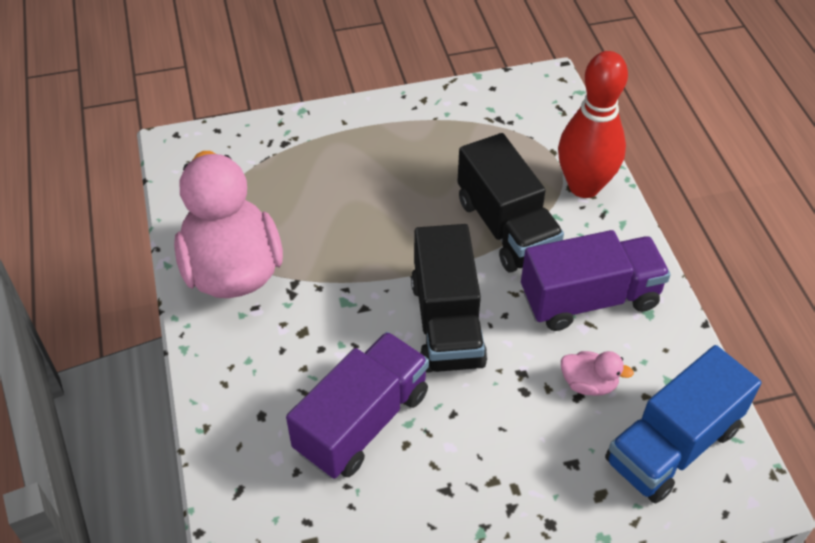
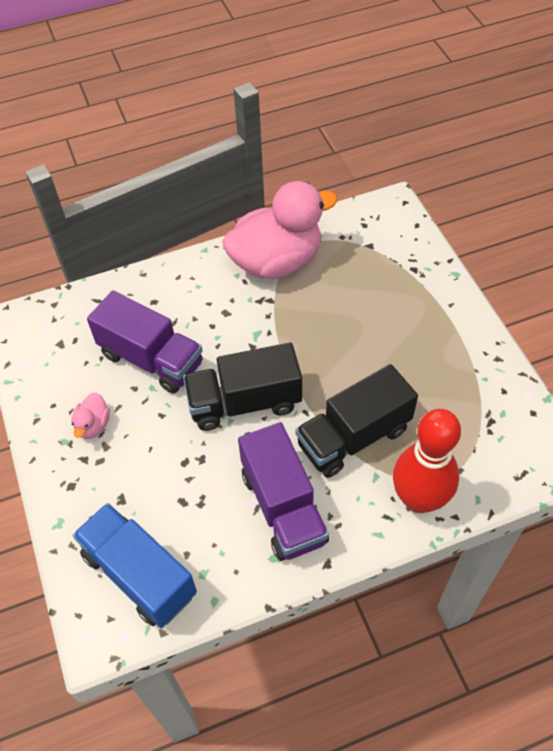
camera: 85 degrees right, 5 degrees up
pink duck [561,351,634,396] -> pink duck moved to [71,392,110,439]

